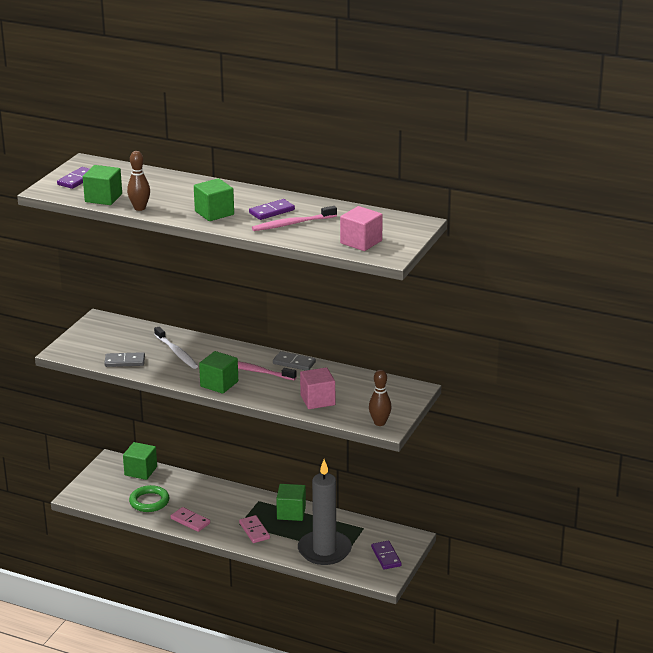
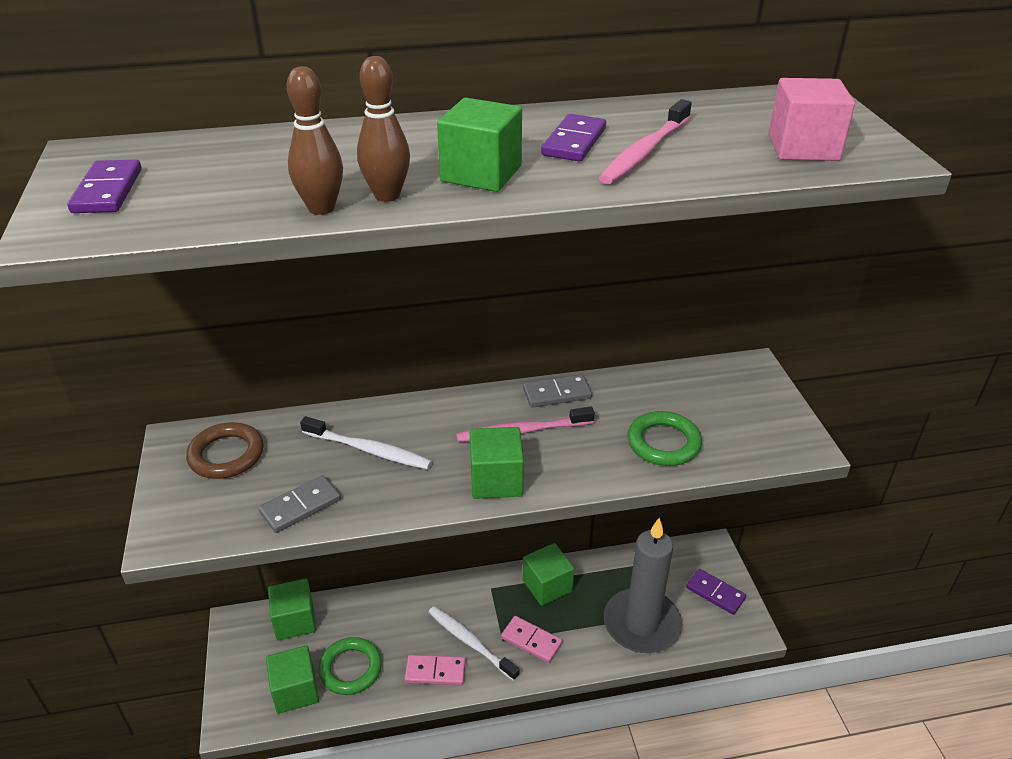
camera: 35 degrees left, 10 degrees up
green cube [83,165,122,205] -> green cube moved to [266,645,319,714]
pink cube [300,367,335,409] -> green ring [627,411,702,466]
brown bowling pin [369,369,392,426] -> brown bowling pin moved to [357,56,410,202]
none -> brown ring [186,422,264,479]
none -> white toothbrush [429,606,520,681]

